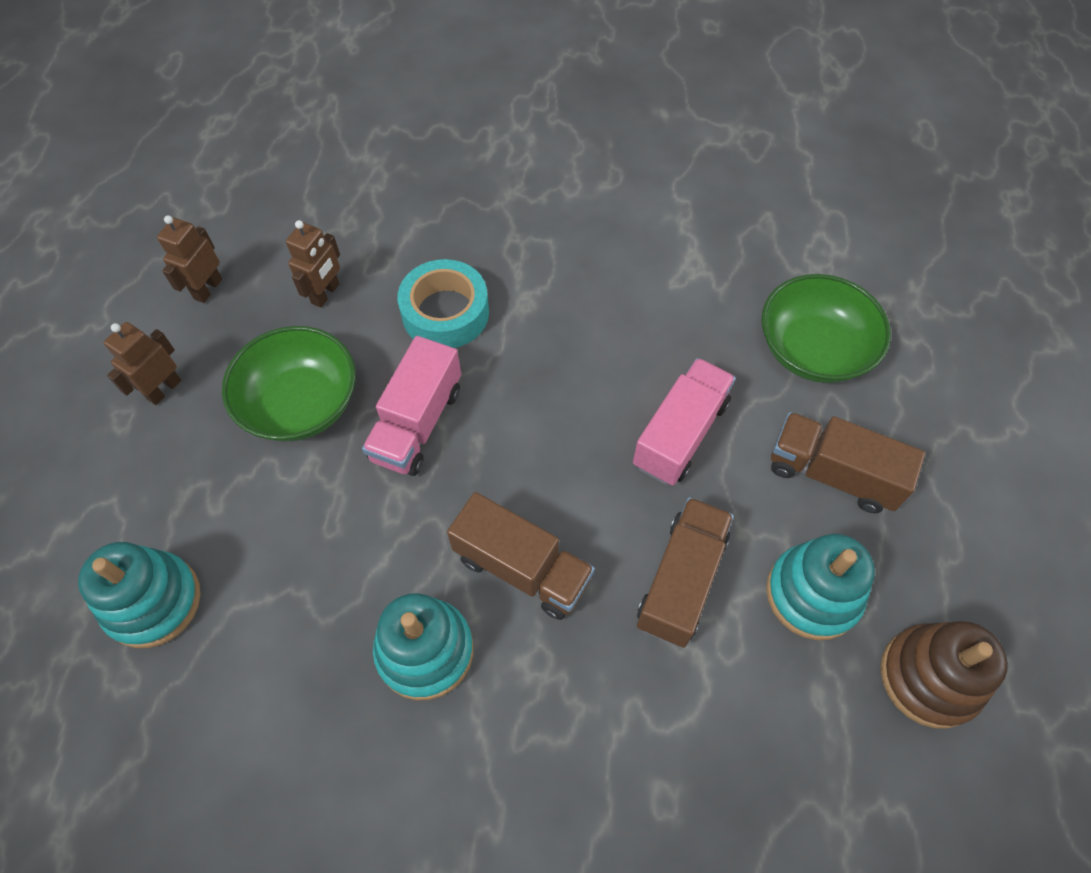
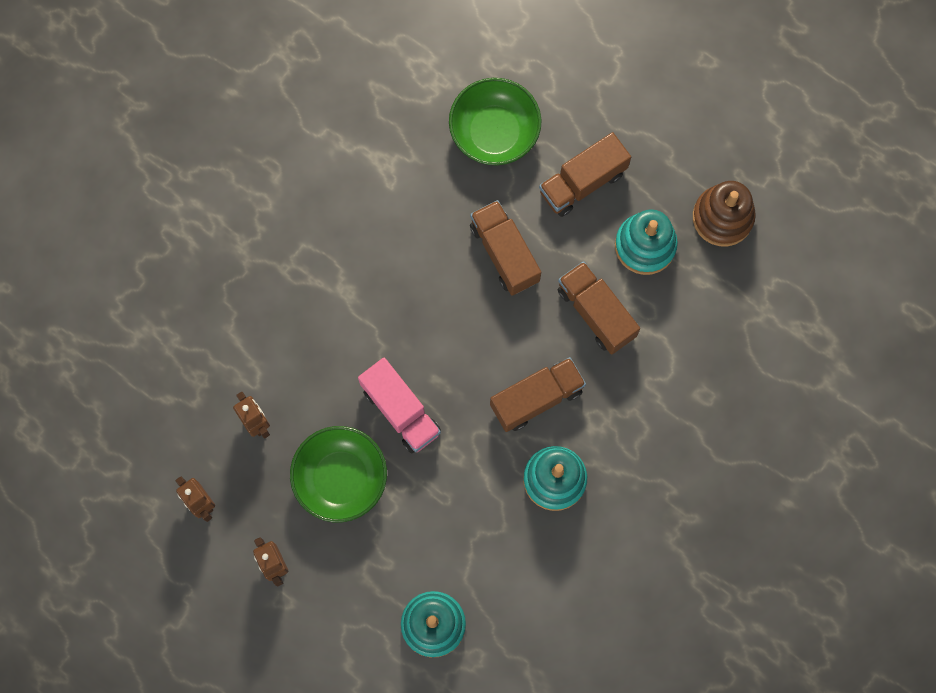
camera: 60 degrees left, 15 degrees up
turquoise tape [397,259,489,348] -> none
pink truck [633,358,736,486] -> brown truck [470,200,541,295]

